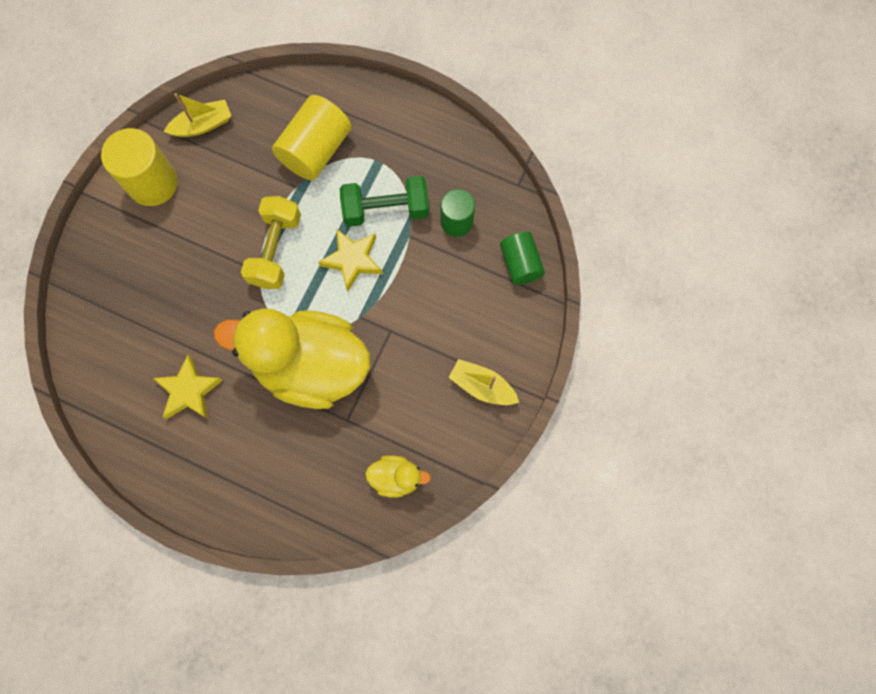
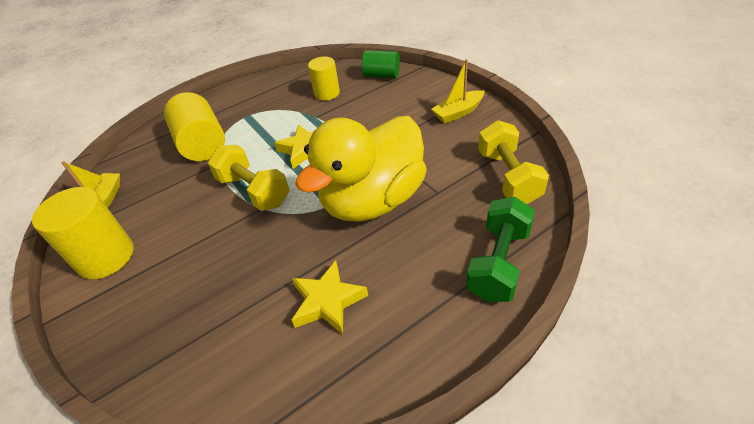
camera: 55 degrees left, 30 degrees down
green dumbbell [340,176,429,227] -> green dumbbell moved to [466,197,535,302]
yellow duck [365,455,431,498] -> yellow dumbbell [478,120,549,204]
green cylinder [441,189,475,237] -> yellow cylinder [308,57,340,101]

